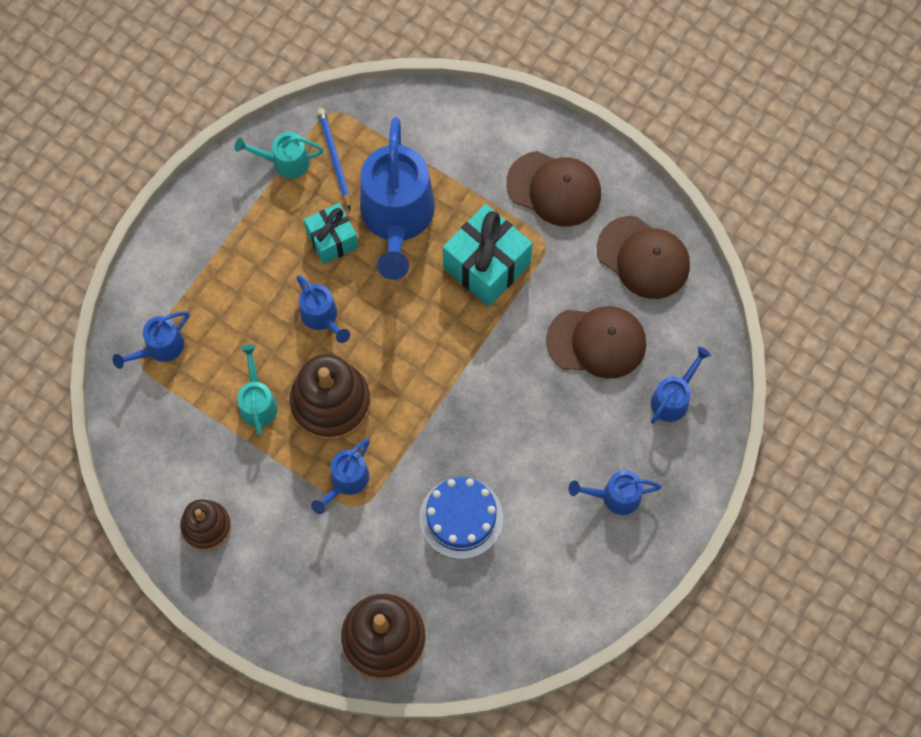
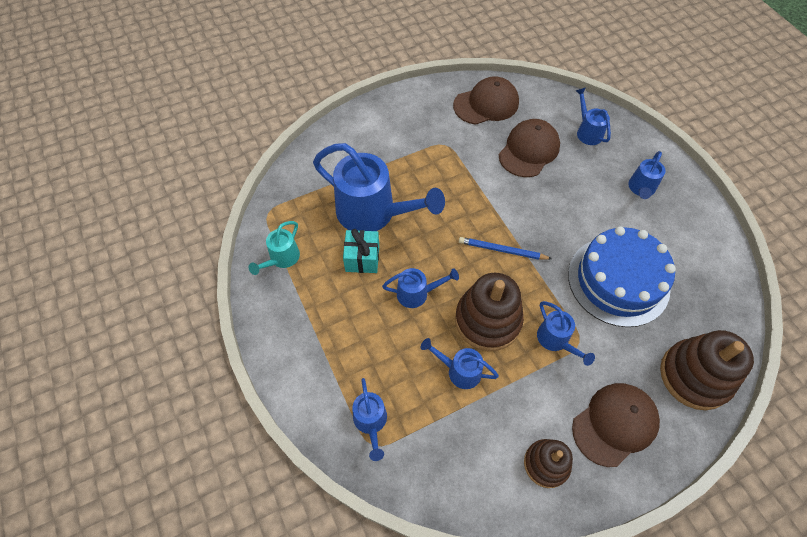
camera: 60 degrees left, 10 degrees down
turquoise watering can [238,344,278,436] -> blue watering can [421,338,499,389]
blue pencil [317,108,351,209] -> blue pencil moved to [459,237,552,260]
blue cake [420,477,503,559] -> blue cake [568,226,676,327], size x1.53
turquoise gift [443,204,533,306] -> none
brown cap [506,151,601,227] -> brown cap moved to [572,383,660,467]

